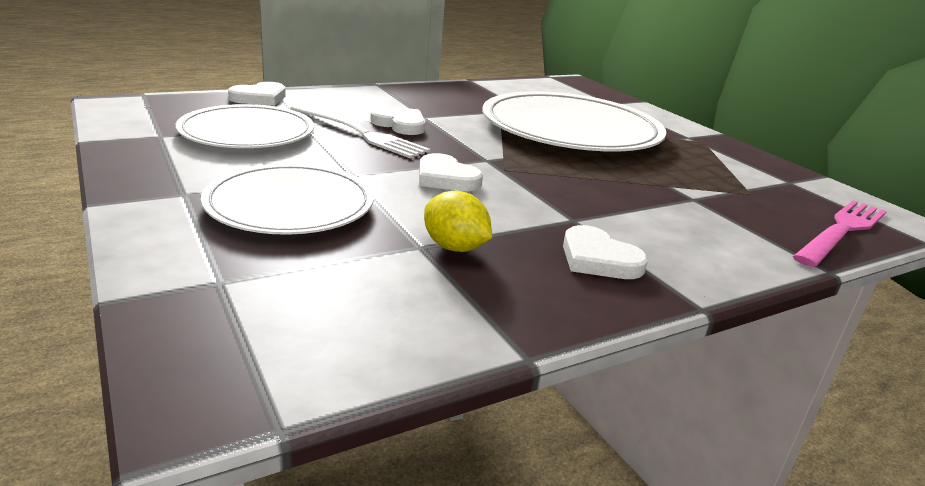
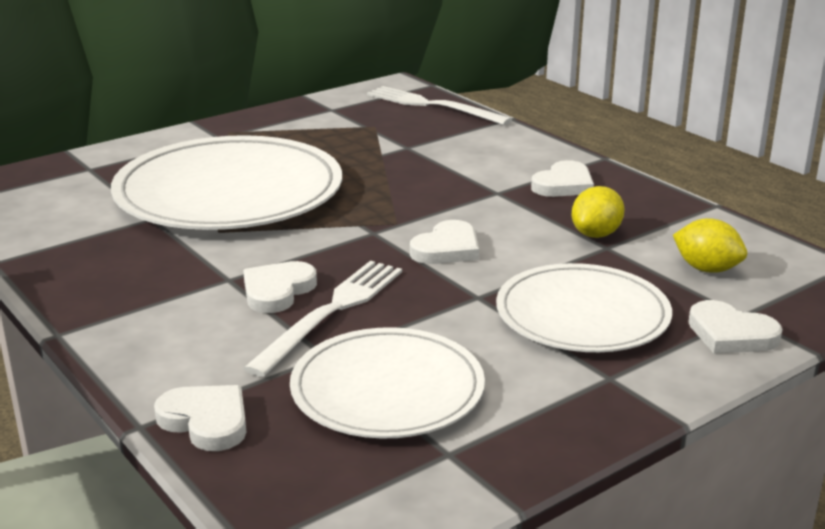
camera: 95 degrees left, 0 degrees up
pink fork [793,200,887,267] -> white fork [367,86,512,125]
none -> yellow lemon [673,218,747,273]
none -> white heart [688,300,783,354]

